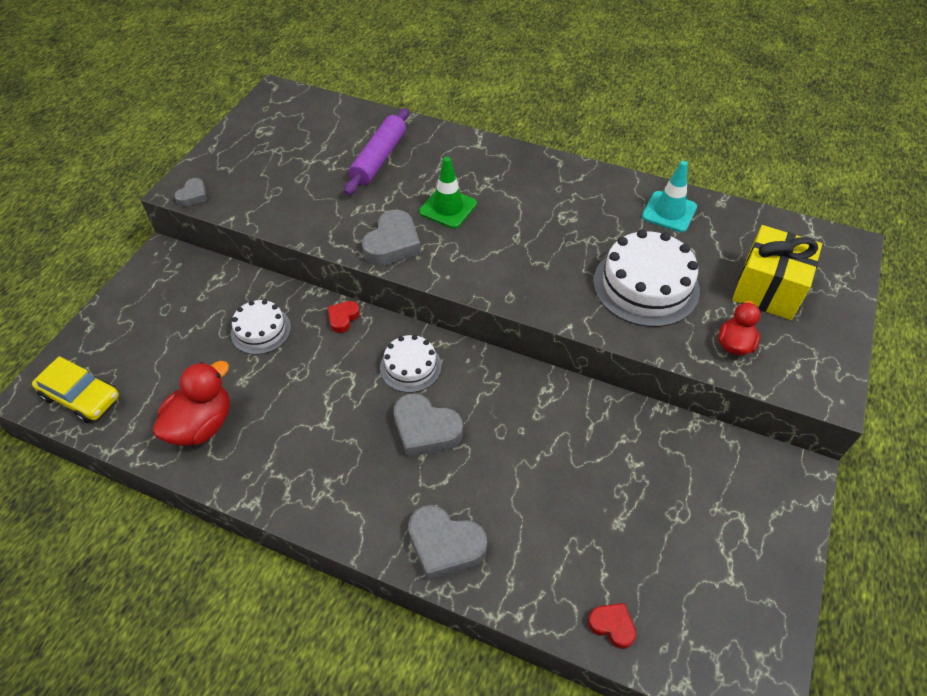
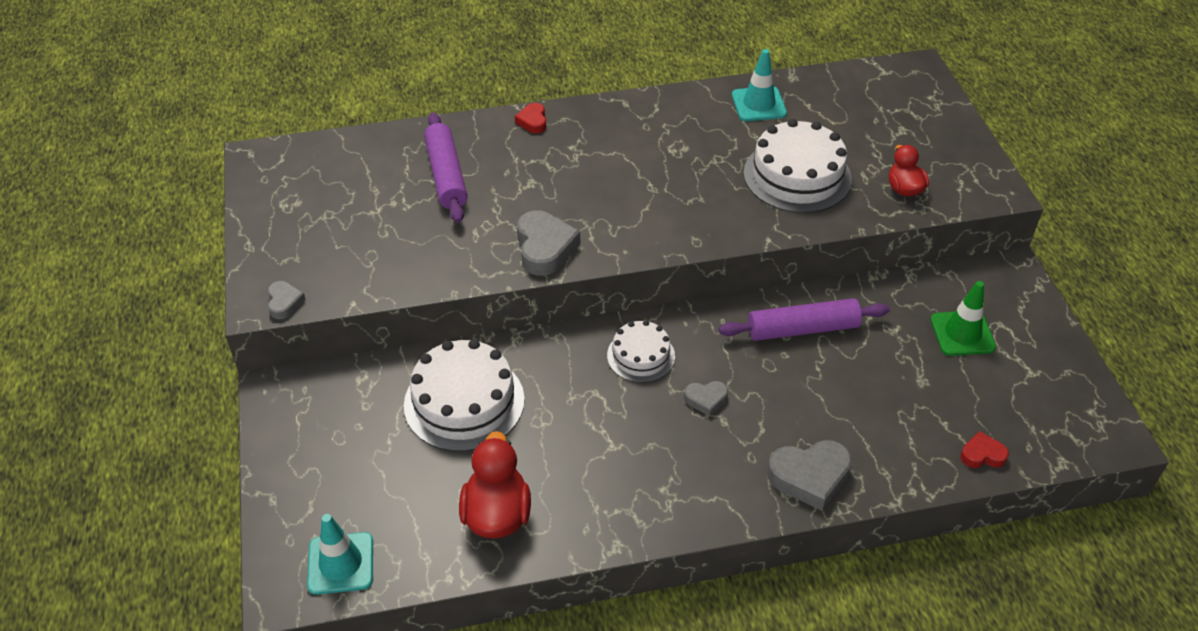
camera: 35 degrees left, 5 degrees down
yellow car [32,356,119,423] -> turquoise traffic cone [307,514,373,595]
white cake [231,299,291,355] -> white cake [404,339,525,452], size x1.71
red heart [328,301,360,333] -> red heart moved to [515,103,546,133]
grey heart [394,393,463,457] -> grey heart [684,381,728,416], size x0.55
green traffic cone [419,157,477,228] -> green traffic cone moved to [931,281,996,356]
yellow gift [732,225,822,320] -> none
none -> purple rolling pin [719,298,890,341]

